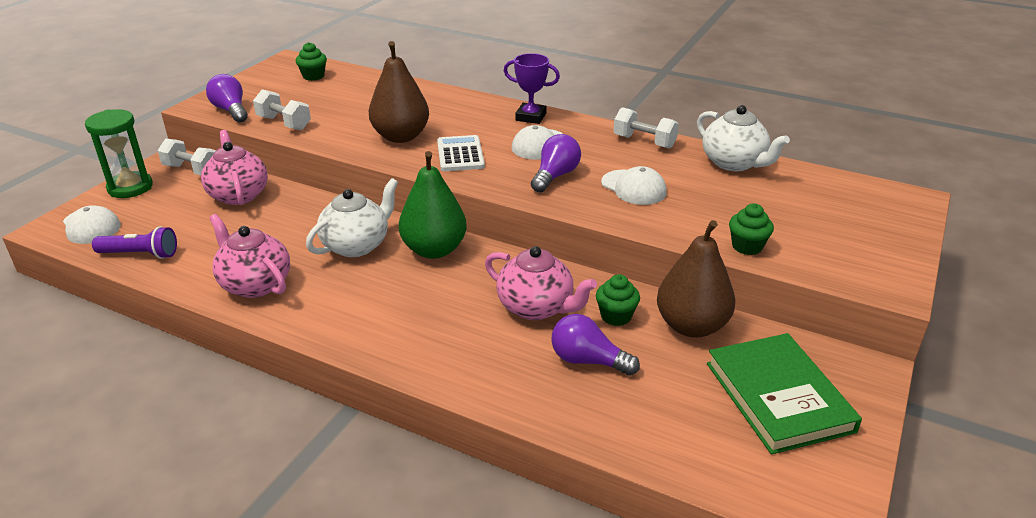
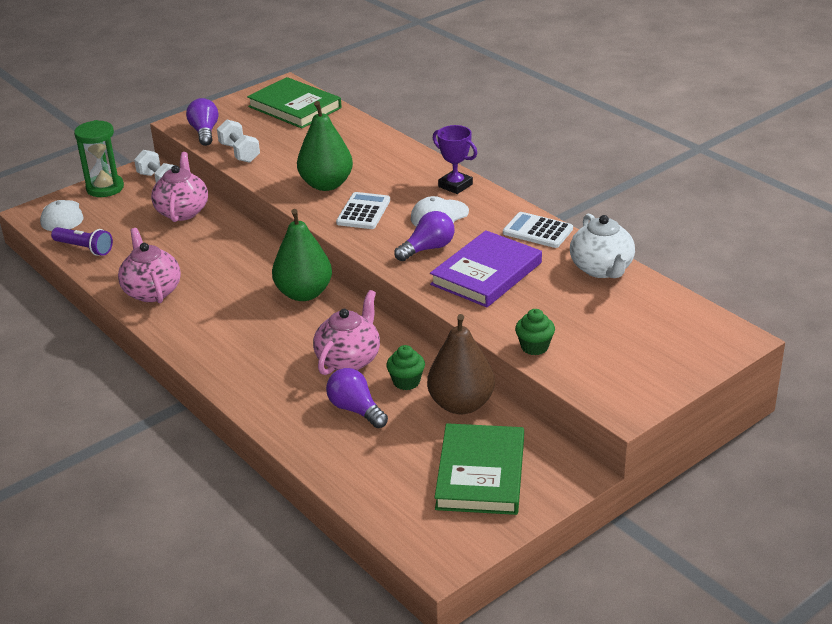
camera: 25 degrees right, 0 degrees up
green cupcake [296,42,327,81] -> green book [247,77,342,128]
white teapot [306,178,398,257] -> none
brown pear [369,41,429,143] -> green pear [297,101,353,191]
pink teapot [485,246,597,320] -> pink teapot turned 120 degrees counterclockwise [313,290,380,375]
white cap [601,166,667,205] -> purple book [430,230,542,307]
white dumbbell [613,107,679,148] -> white calculator [503,212,573,248]

